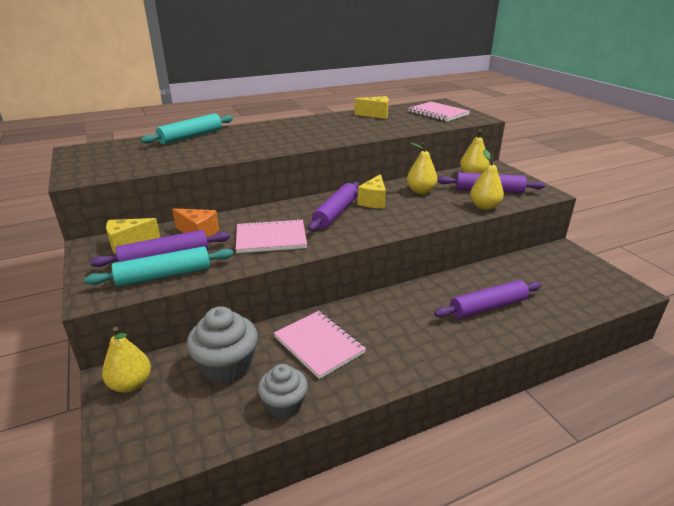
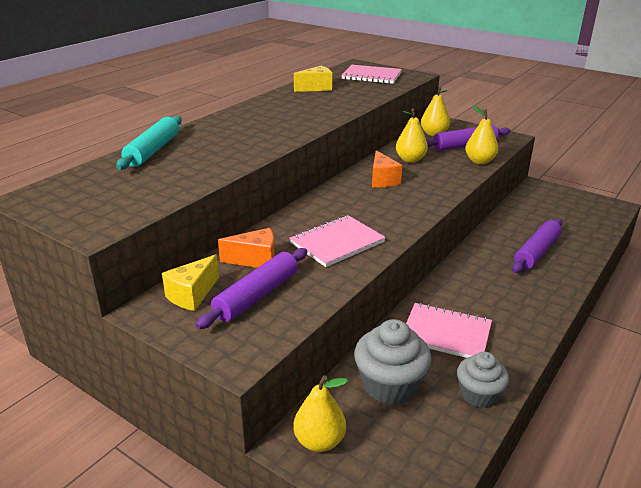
camera: 30 degrees left, 0 degrees up
turquoise rolling pin [84,246,233,287] -> none
purple rolling pin [308,182,360,231] -> none
yellow cheese [358,174,386,208] -> orange cheese [372,150,402,187]

